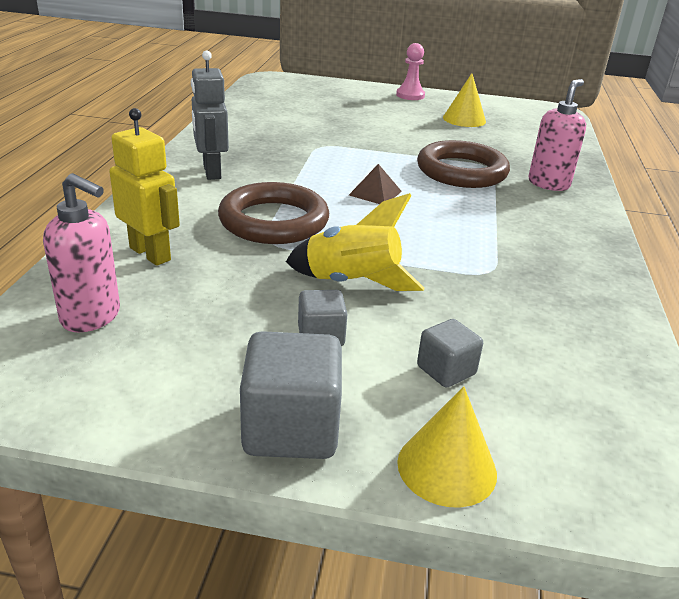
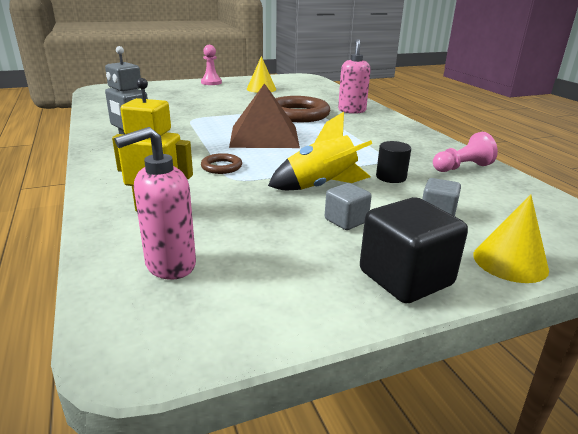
camera: 30 degrees left, 5 degrees down
pink soap dispenser [43,173,120,332] -> pink soap dispenser turned 150 degrees clockwise [114,127,196,280]
brown ring [218,182,329,244] -> brown ring [201,153,242,174], size x0.47
grey cube [240,331,342,459] -> black cube [360,197,468,303]
brown pyramid [349,164,402,204] -> brown pyramid [229,83,300,148], size x2.25
none -> black cylinder [376,141,411,183]
none -> pink pawn [433,132,498,172]

